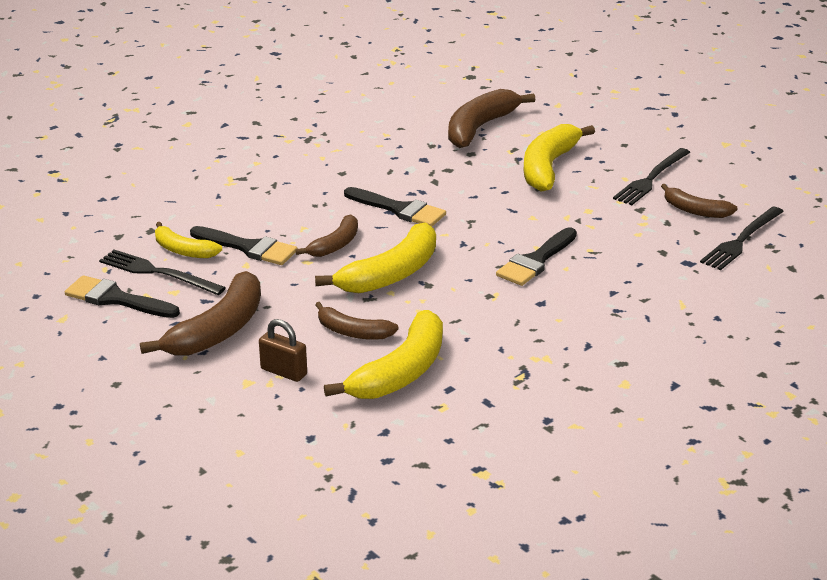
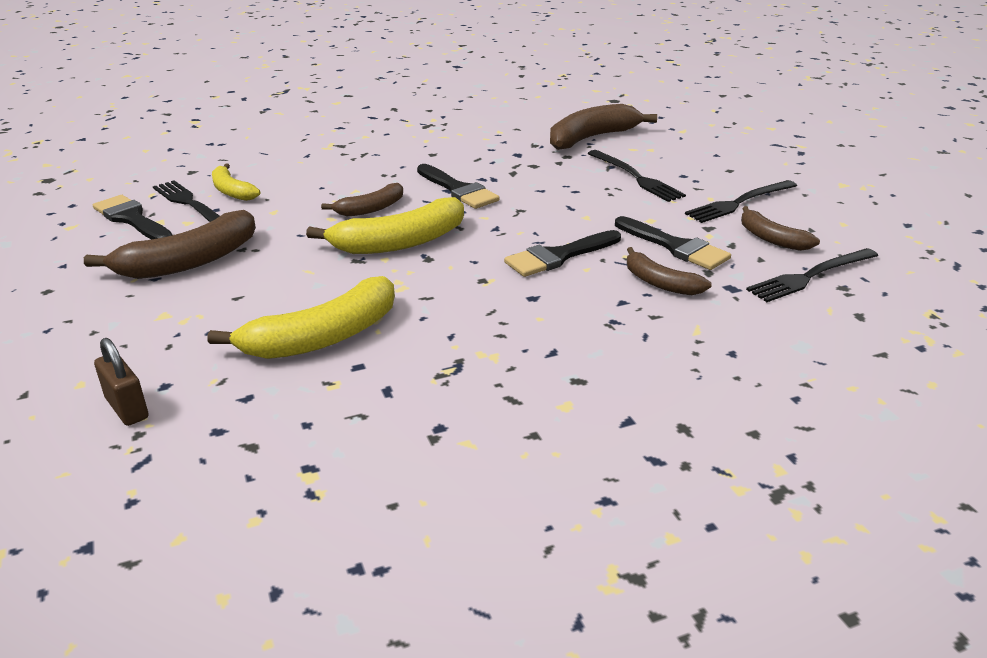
camera: 20 degrees right, 0 degrees up
black brush [190,226,297,265] -> black brush moved to [615,216,731,270]
brown padlock [259,319,307,382] -> brown padlock moved to [94,338,148,426]
brown banana [315,302,399,340] -> brown banana moved to [627,247,712,295]
yellow banana [524,124,595,192] -> black fork [587,150,686,202]

